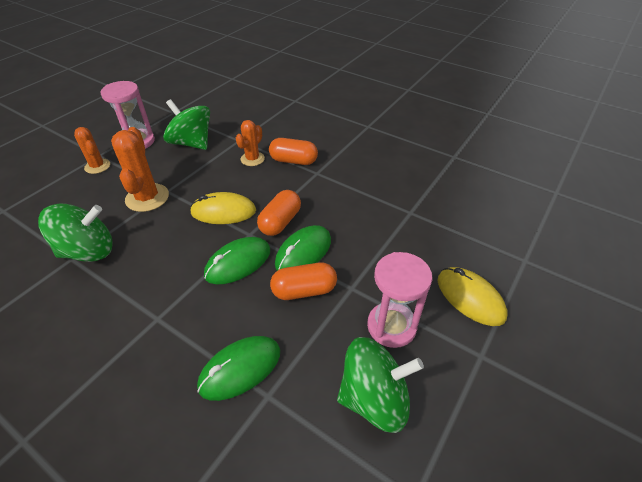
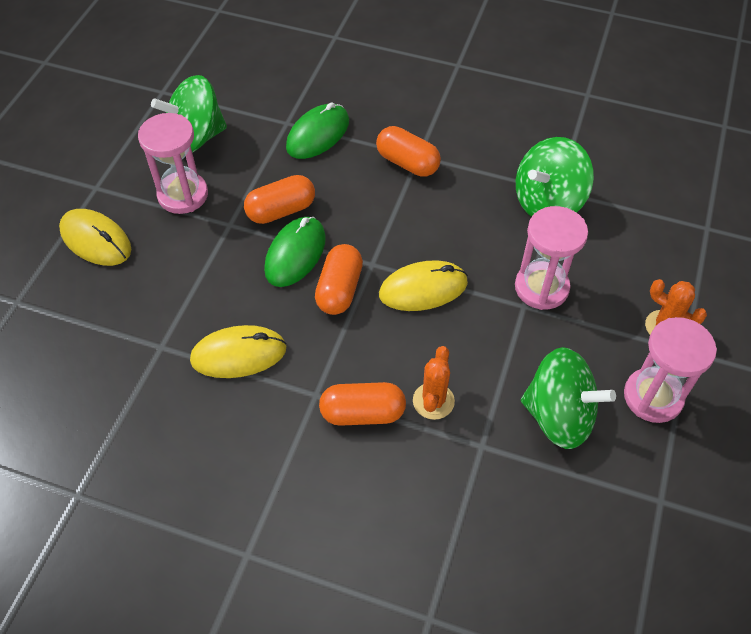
camera: 165 degrees right, 10 degrees up
orange cactus [111,127,169,212] -> pink hourglass [515,206,588,310]
green mouse [204,237,270,284] -> none
none -> yellow mouse [190,325,286,378]
none -> orange capsule [376,126,441,177]

